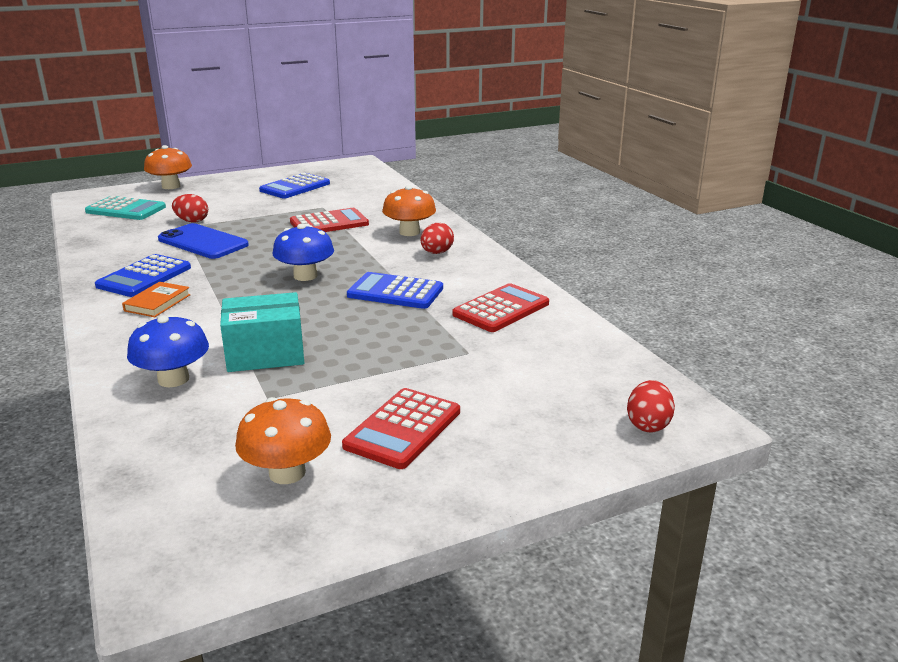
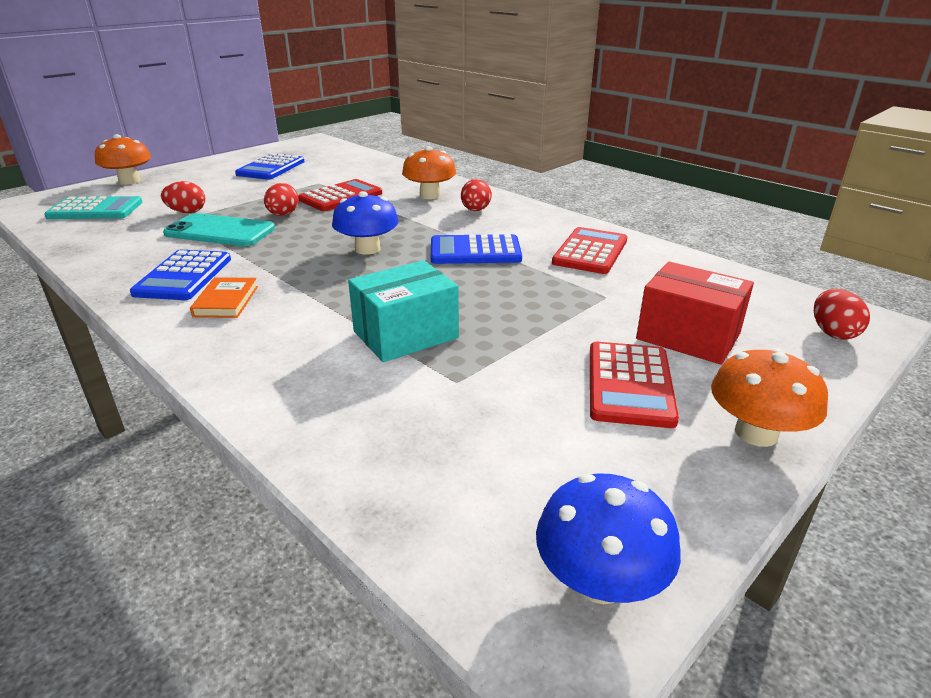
camera: 20 degrees left, 5 degrees up
blue mushroom [127,314,209,387] -> blue mushroom moved to [536,473,681,604]
blue phone [158,223,249,259] -> turquoise phone [163,213,275,246]
orange mushroom [235,397,331,484] -> orange mushroom moved to [711,348,828,447]
none -> red egg [264,183,299,216]
none -> red box [636,262,754,365]

